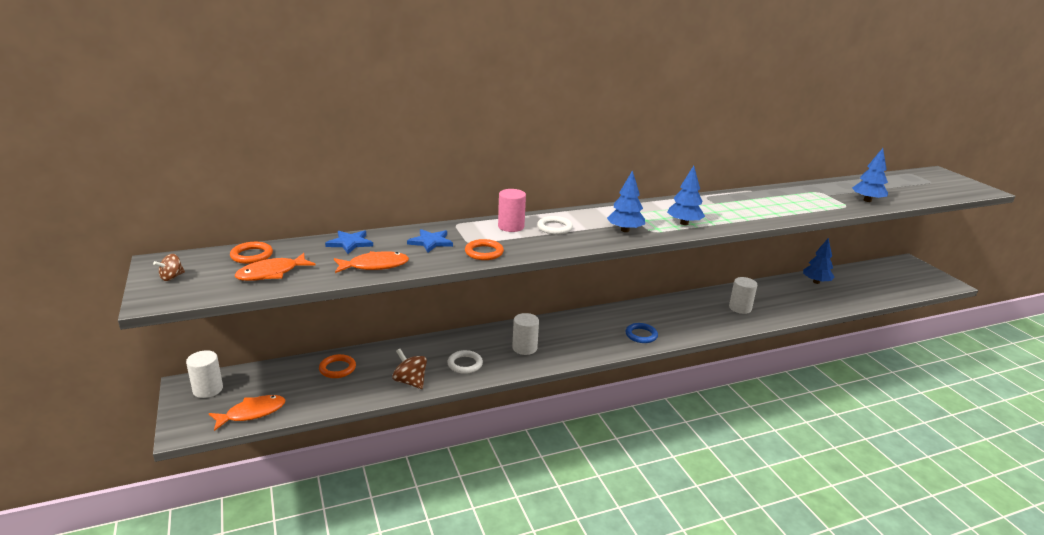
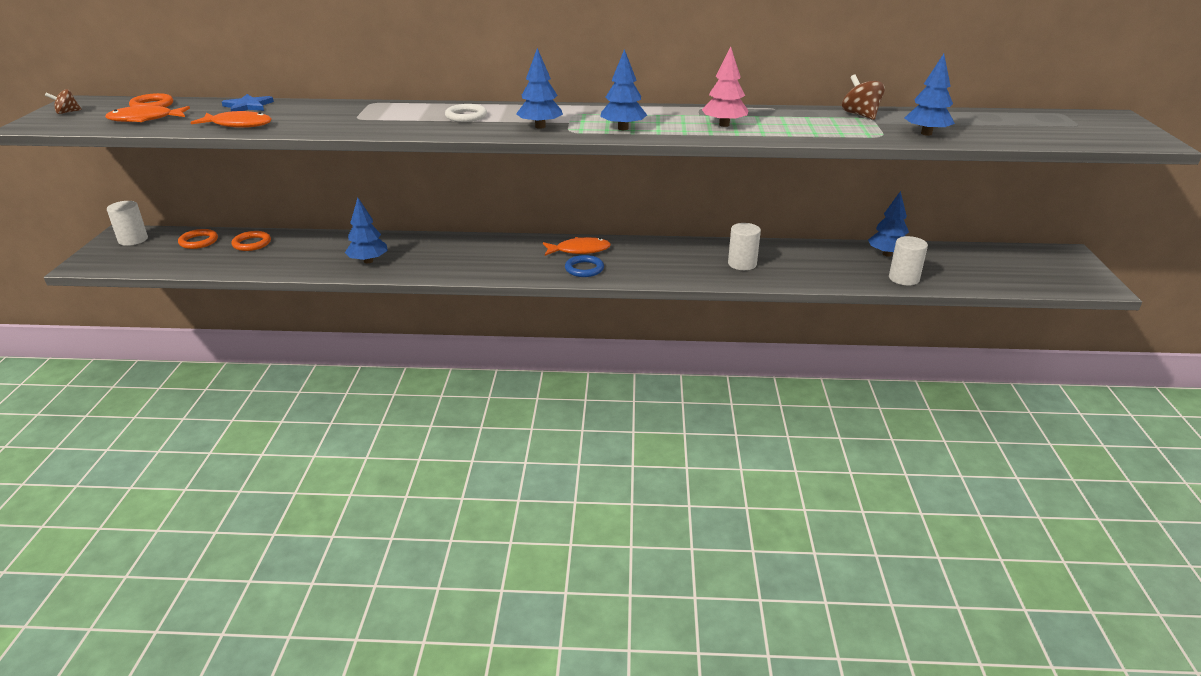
camera: 25 degrees right, 5 degrees up
orange fish [209,395,285,431] -> orange fish moved to [543,237,611,256]
brown spinning top [392,349,427,389] -> brown spinning top moved to [842,74,885,120]
blue star [407,229,453,252] -> none
white ring [447,350,483,374] -> blue tree [345,198,388,263]
orange ring [465,239,504,260] -> orange ring moved to [178,229,218,249]
pink cylinder [498,189,526,232] -> none
white cylinder [512,313,539,355] -> white cylinder moved to [889,236,928,286]
none -> pink tree [702,47,749,127]

